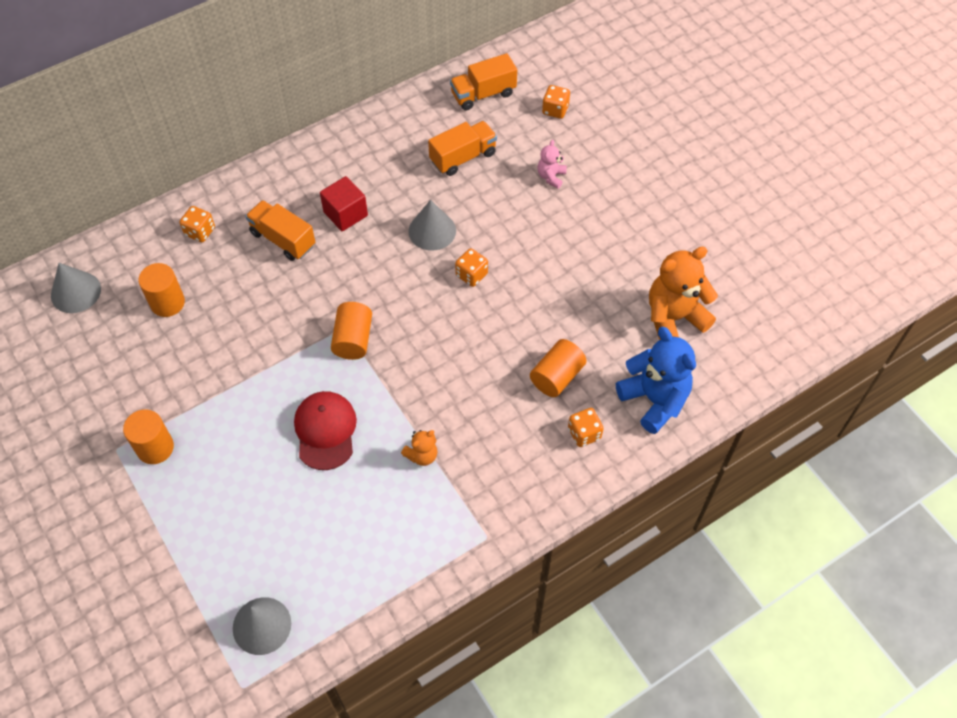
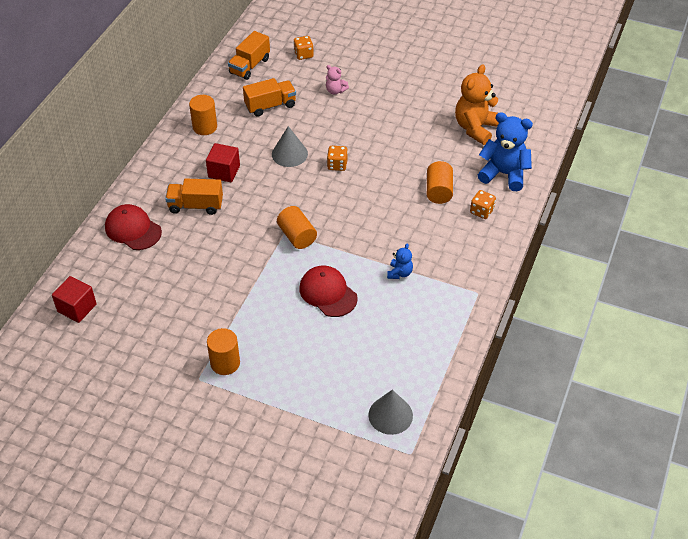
camera: 35 degrees left, 10 degrees down
grey cone [51,263,101,313] -> red cube [52,276,97,323]
orange cylinder [138,263,185,317] -> orange cylinder moved to [189,95,217,135]
orange dice [179,206,215,242] -> red cap [105,204,162,250]
orange teddy bear [401,430,437,466] -> blue teddy bear [387,243,413,279]
orange truck [428,121,497,176] -> orange truck turned 45 degrees clockwise [243,78,296,117]
pink teddy bear [537,140,567,189] -> pink teddy bear turned 45 degrees counterclockwise [326,65,349,95]

